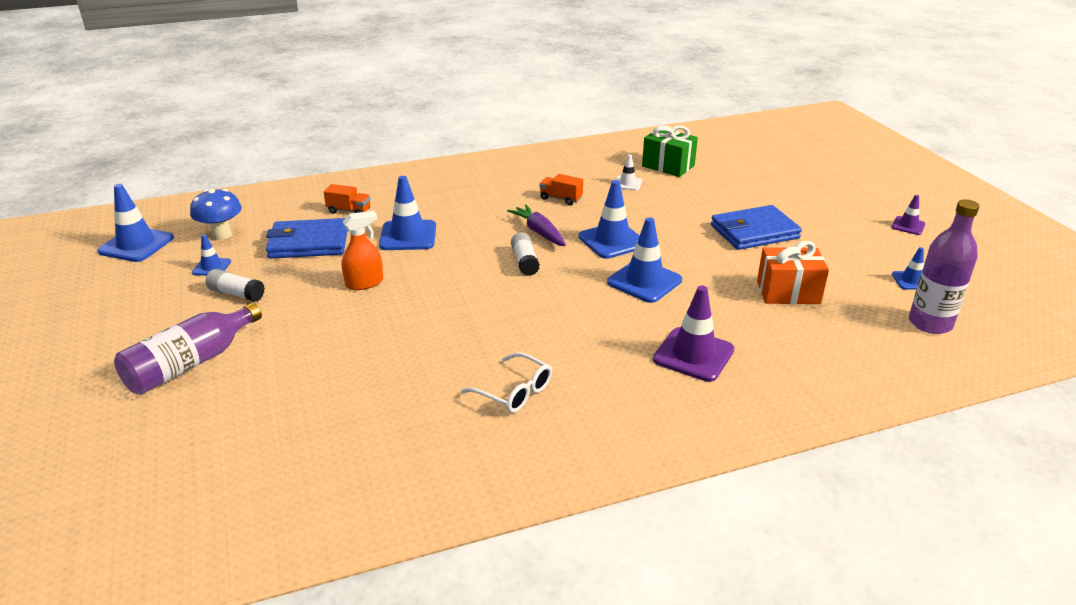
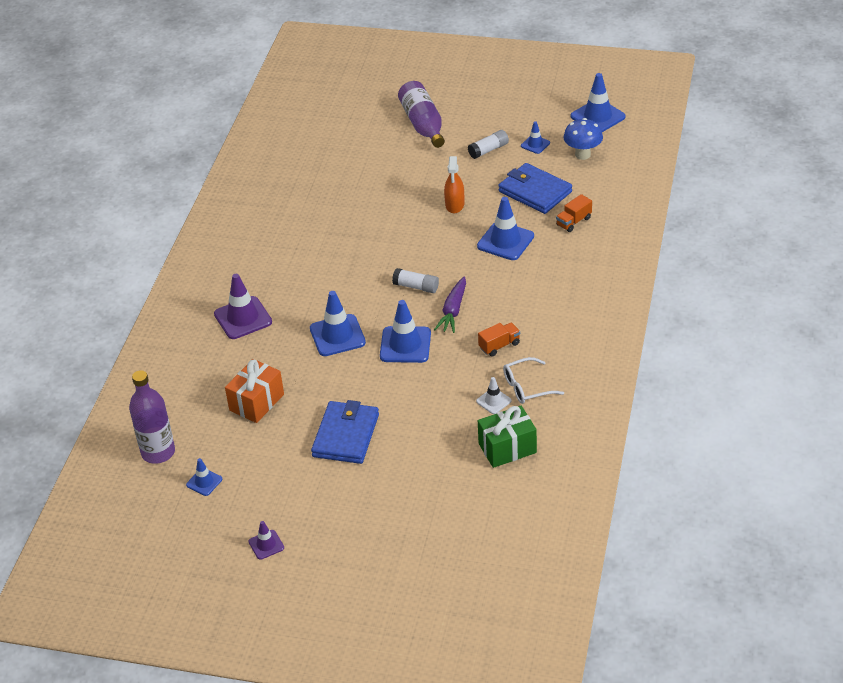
camera: 125 degrees right, 10 degrees up
blue wallet [266,218,348,259] -> blue wallet turned 75 degrees counterclockwise [498,163,572,214]
white glasses [461,353,552,413] -> white glasses moved to [503,357,564,404]
purple carrot [507,204,566,246] -> purple carrot turned 105 degrees clockwise [434,277,466,333]

